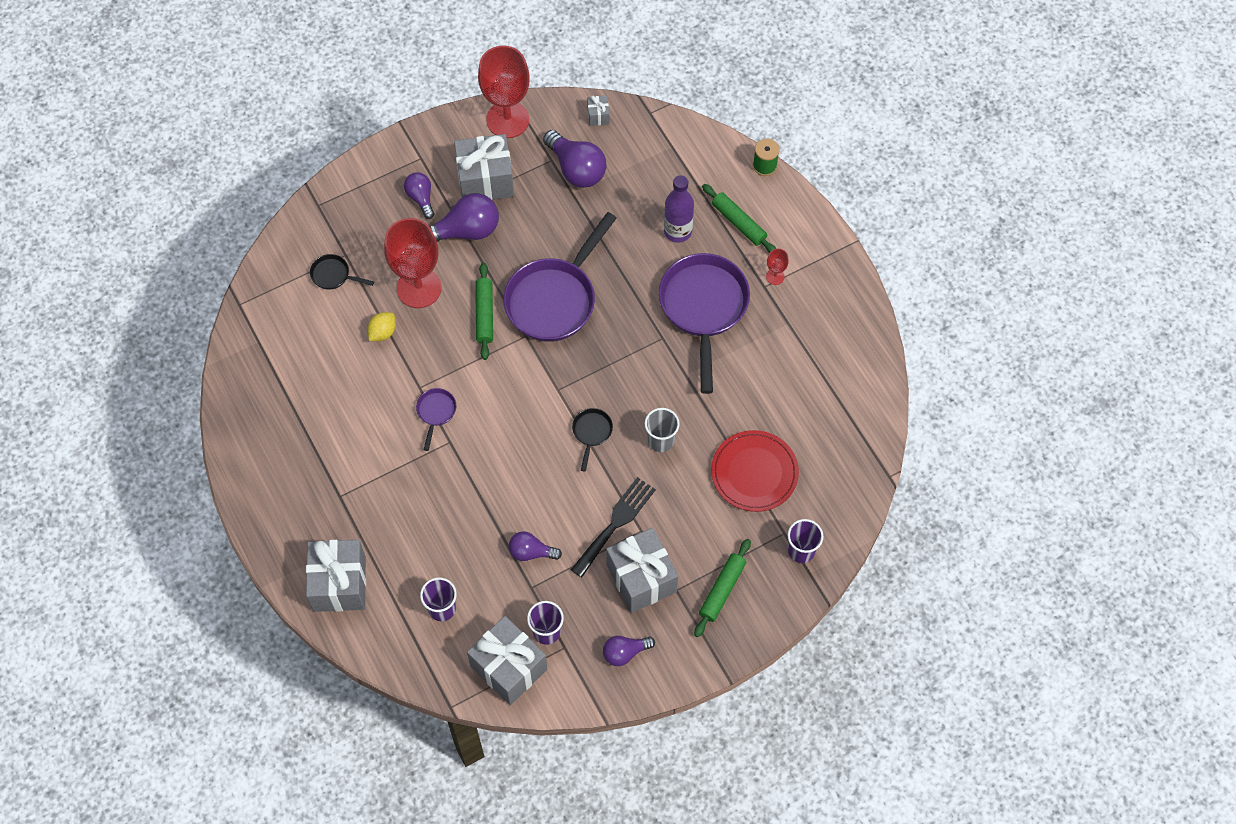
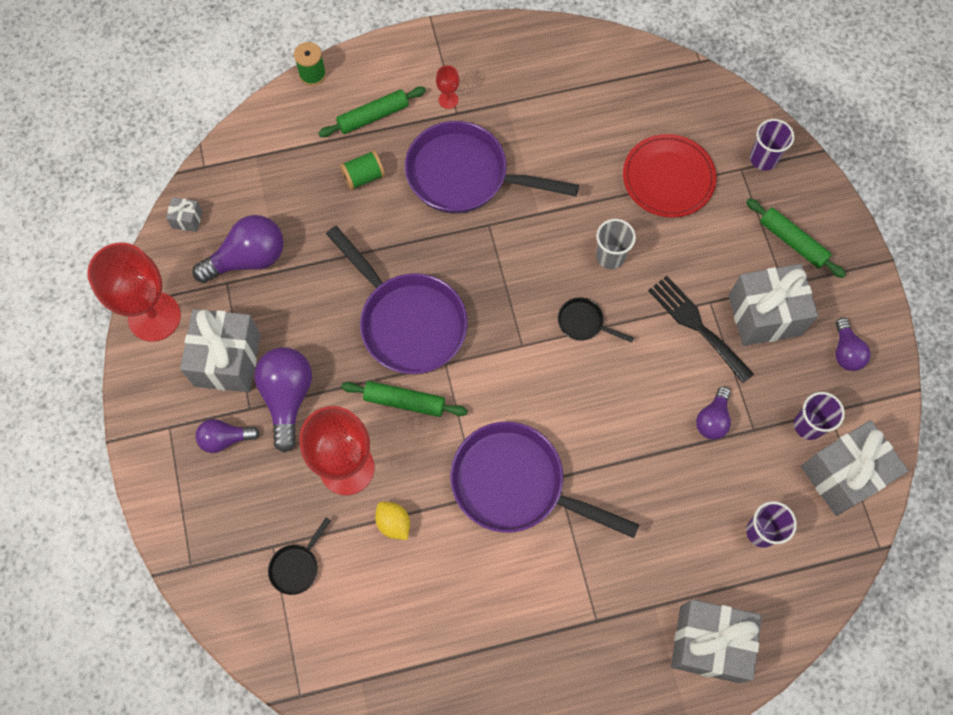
camera: 75 degrees left, 5 degrees up
purple pan [416,388,456,451] -> purple pan [450,422,640,538], size x2.32
purple bottle [664,175,694,243] -> green spool [340,150,385,190]

